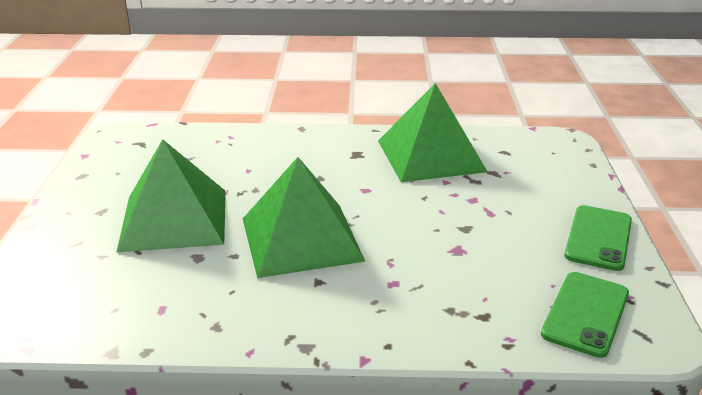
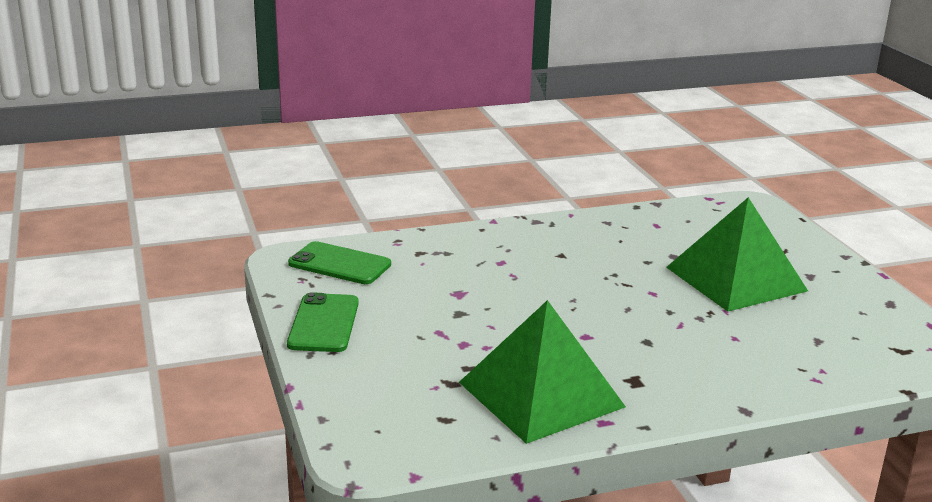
camera: 160 degrees right, 5 degrees down
green pyramid [243,157,365,278] -> none
green phone [541,272,629,358] -> green phone turned 75 degrees counterclockwise [288,241,391,284]

